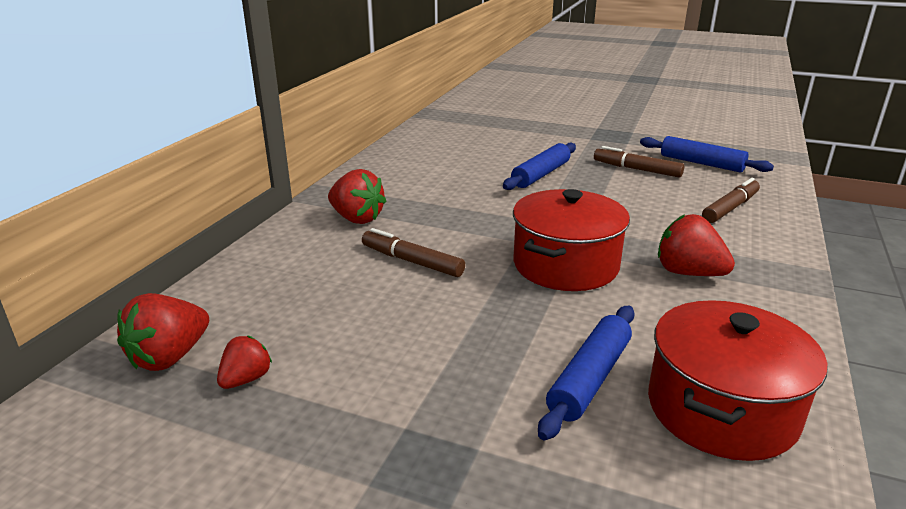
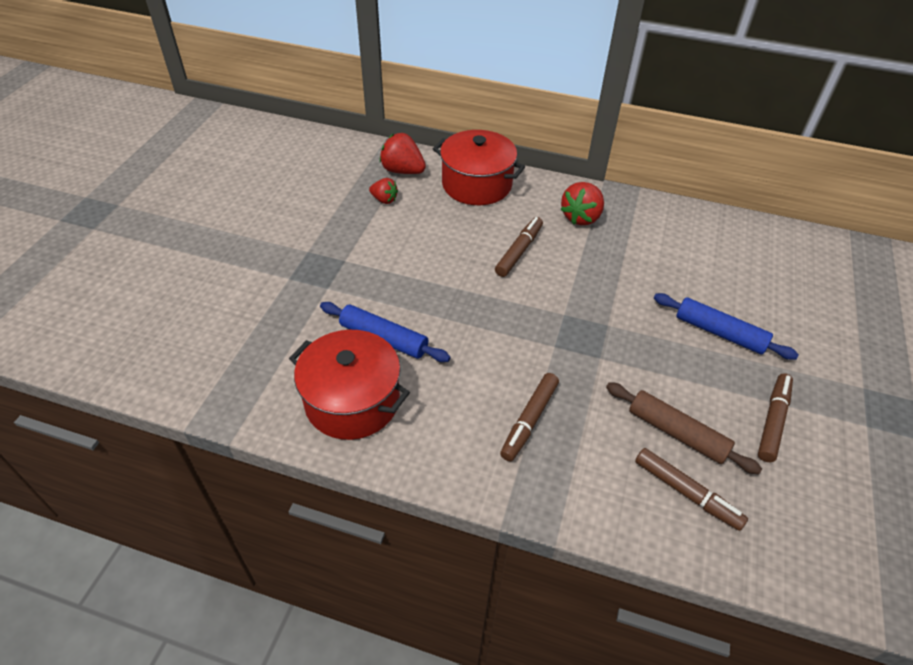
camera: 85 degrees right, 20 degrees up
red pot [513,189,630,291] -> red pot moved to [433,130,525,205]
blue rolling pin [640,136,774,173] -> none
red strawberry [658,214,735,276] -> brown marker [500,373,559,461]
none -> brown rolling pin [606,382,762,474]

